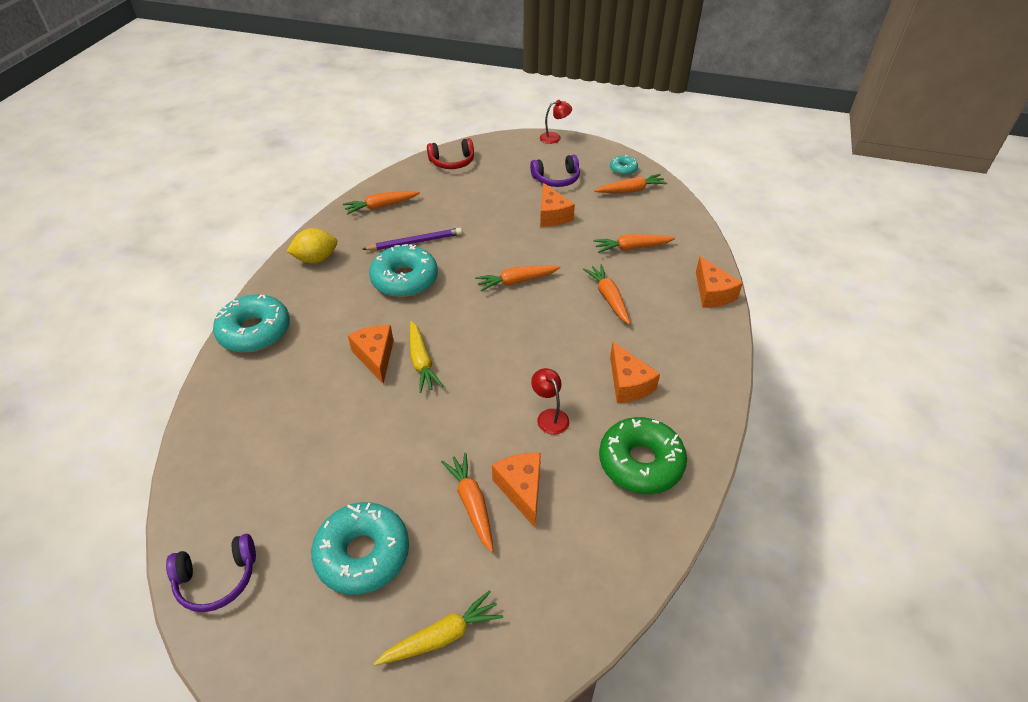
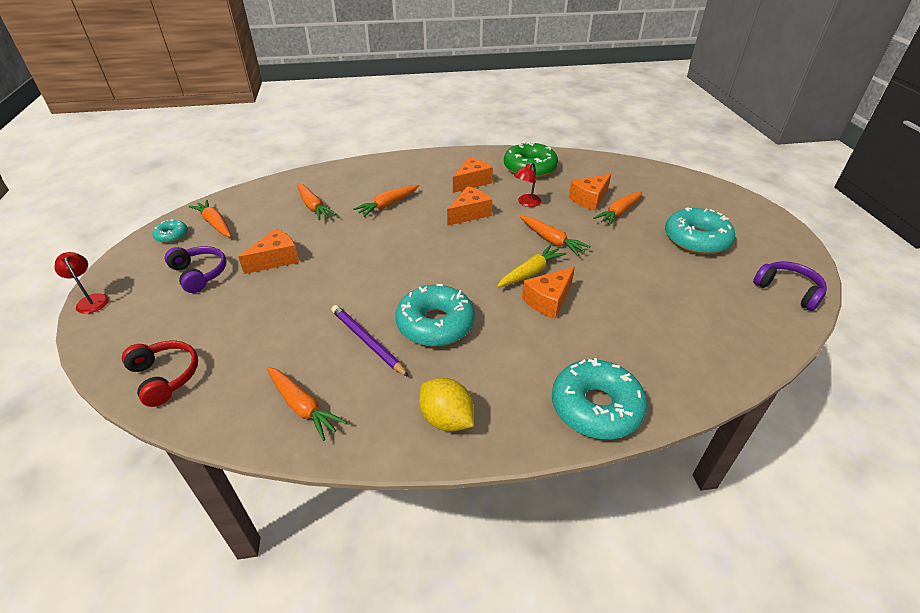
camera: 115 degrees left, 5 degrees down
yellow carrot [374,590,503,666] -> none
orange carrot [475,265,561,291] -> orange carrot moved to [520,216,591,256]
orange cheese [696,256,743,308] -> orange cheese moved to [447,186,492,226]

